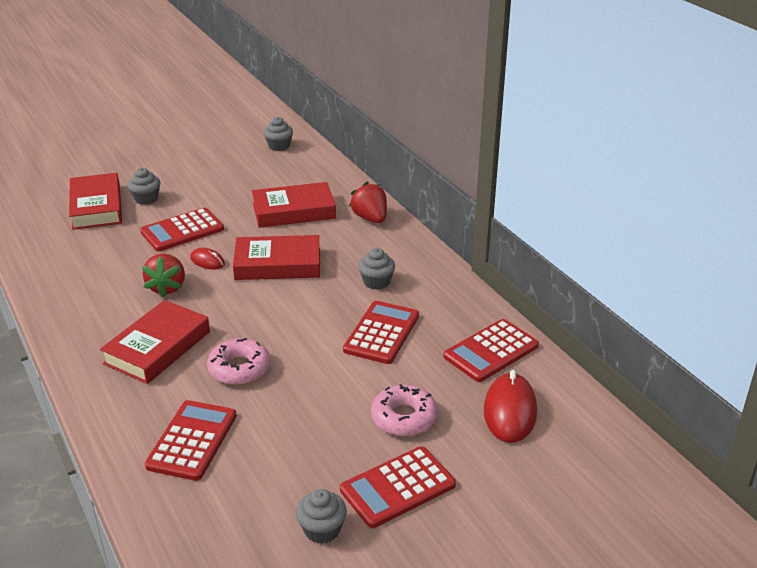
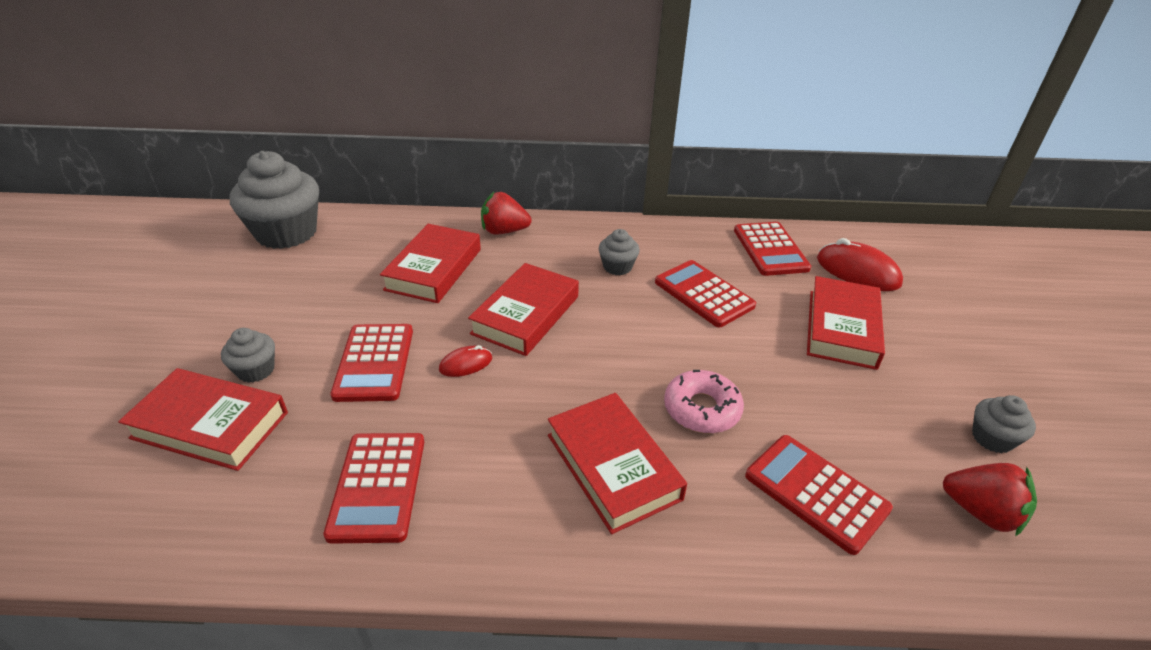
camera: 60 degrees left, 5 degrees up
red strawberry [142,254,185,298] -> red strawberry moved to [943,463,1037,537]
grey cupcake [263,117,293,151] -> grey cupcake [229,151,319,249], size x2.11
red calculator [340,446,456,528] -> red calculator moved to [323,433,424,544]
pink donut [371,384,438,436] -> red book [807,276,885,370]

